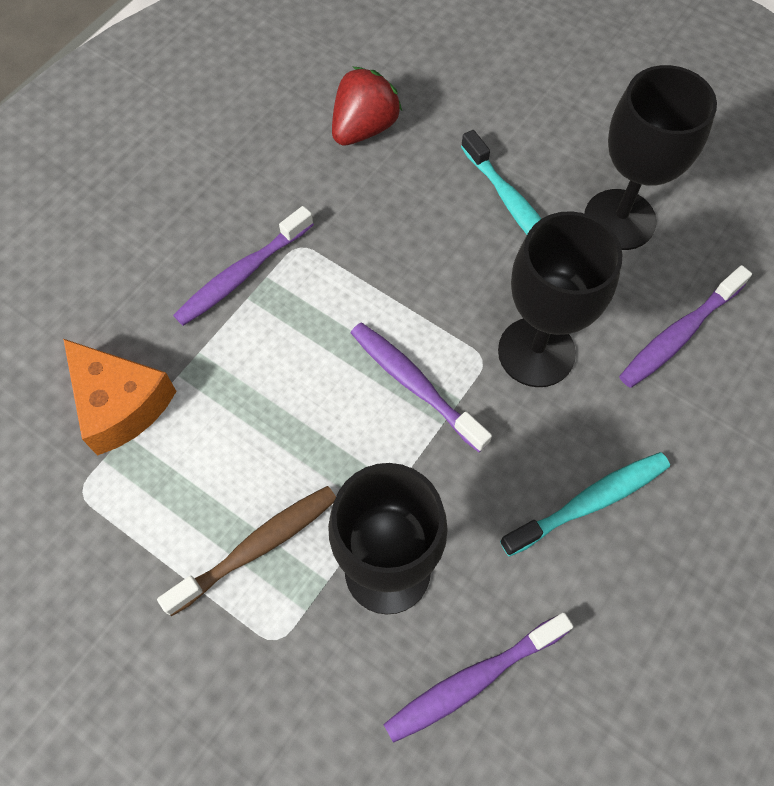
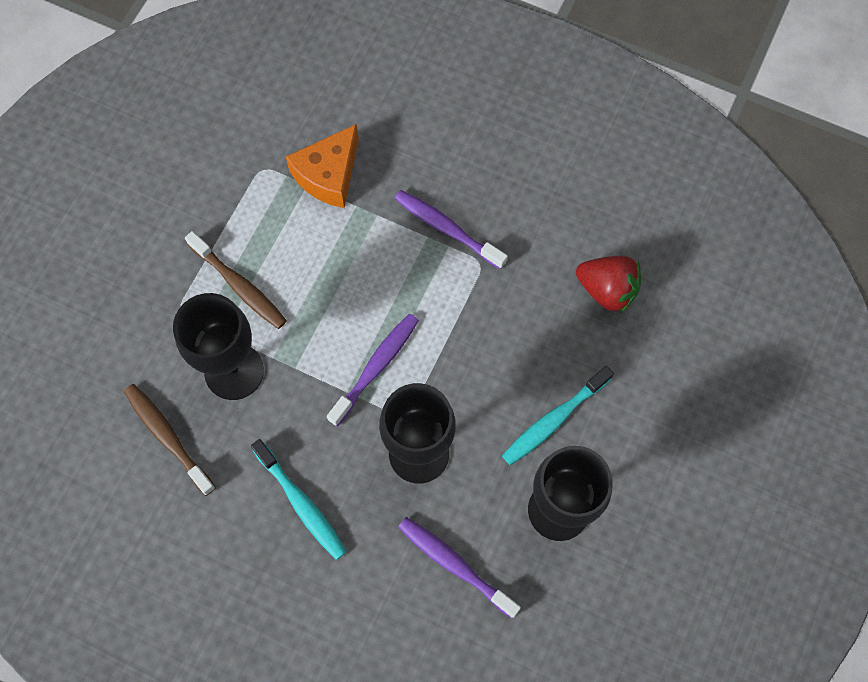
camera: 80 degrees right, 5 degrees up
purple toothbrush [383,612,573,743] -> brown toothbrush [124,384,216,496]

